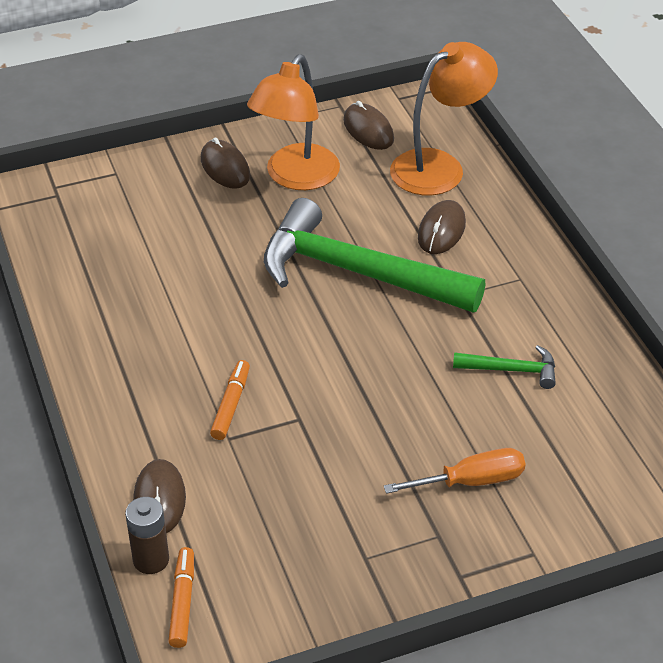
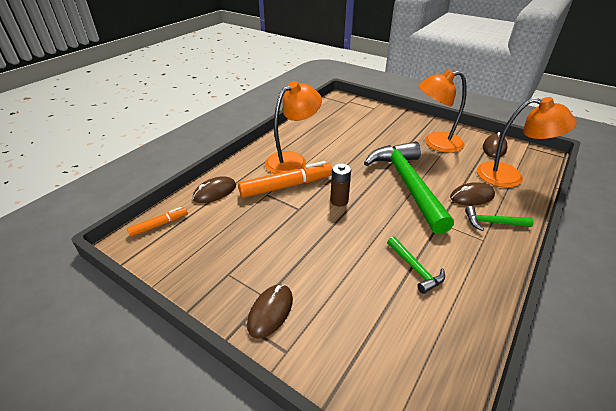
camera: 55 degrees right, 5 degrees down
brown battery [125,497,169,574] -> brown battery moved to [330,163,351,207]
brown mouse [201,137,250,189] -> brown mouse moved to [247,284,293,339]
orange marker [210,360,250,440] -> orange marker [238,161,332,198], size x1.86
orange screwdriver [384,448,526,494] -> none
none -> orange lamp [265,81,322,174]
none -> green hammer [465,206,534,231]

